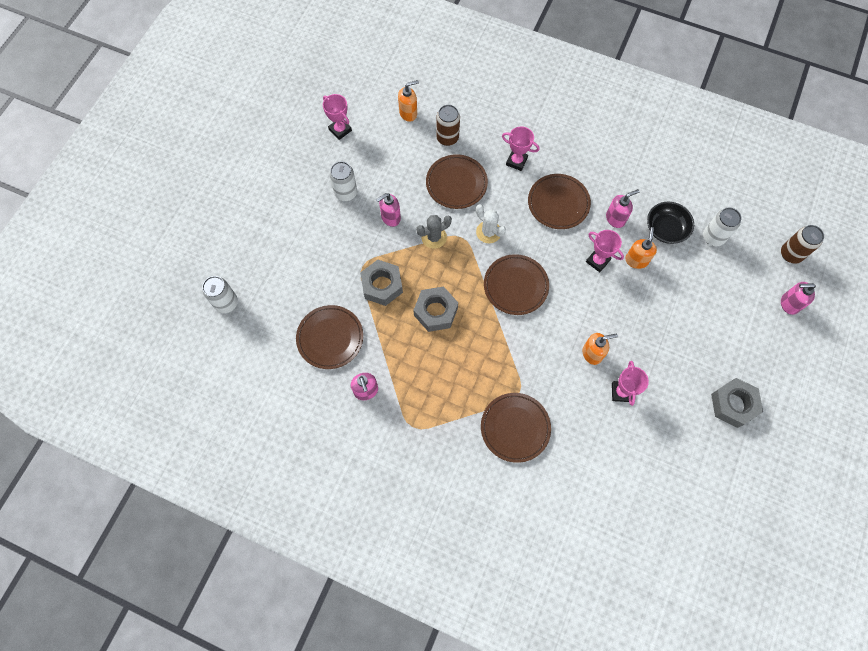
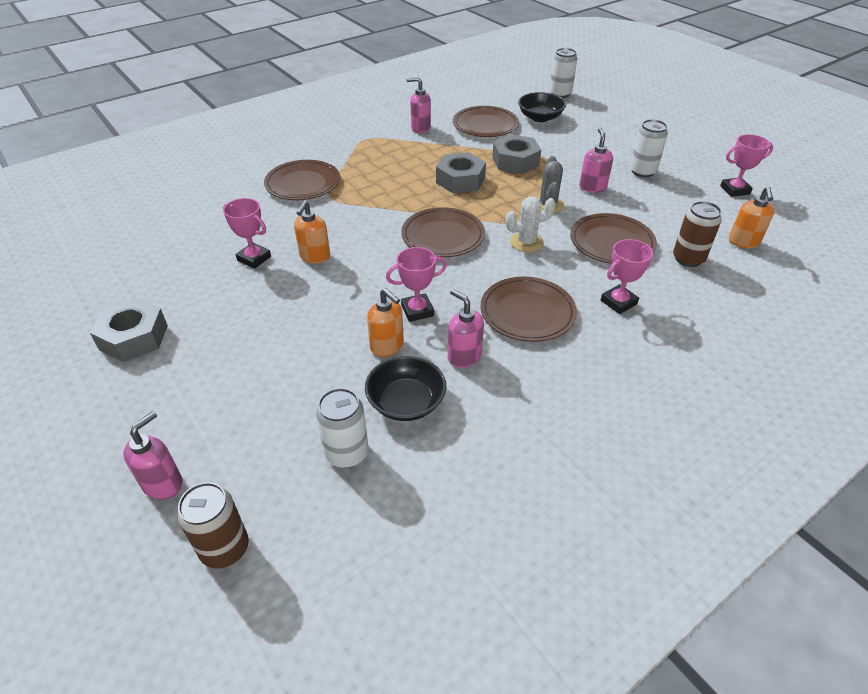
camera: 120 degrees right, 25 degrees down
pink soap dispenser [606,189,640,228] -> pink soap dispenser turned 135 degrees clockwise [448,289,484,368]
none -> black bowl [518,92,566,122]

